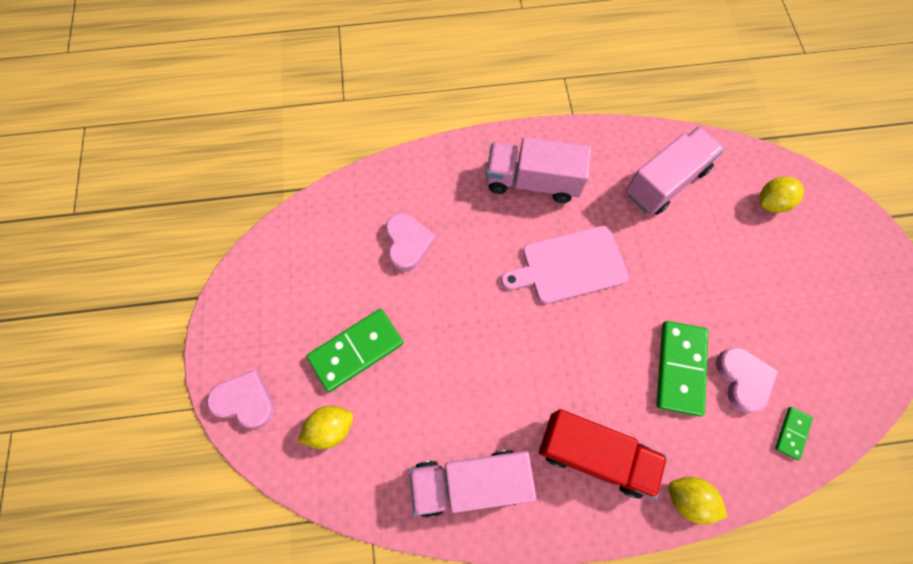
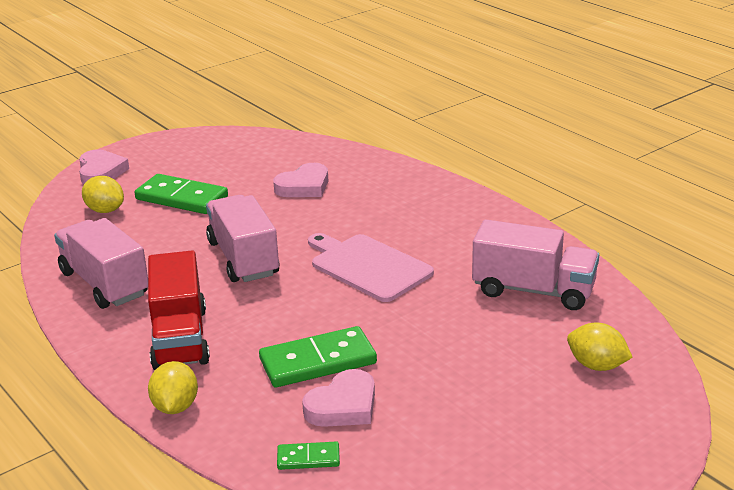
camera: 60 degrees right, 40 degrees down
pink truck [486,137,591,203] -> pink truck moved to [206,195,279,282]

